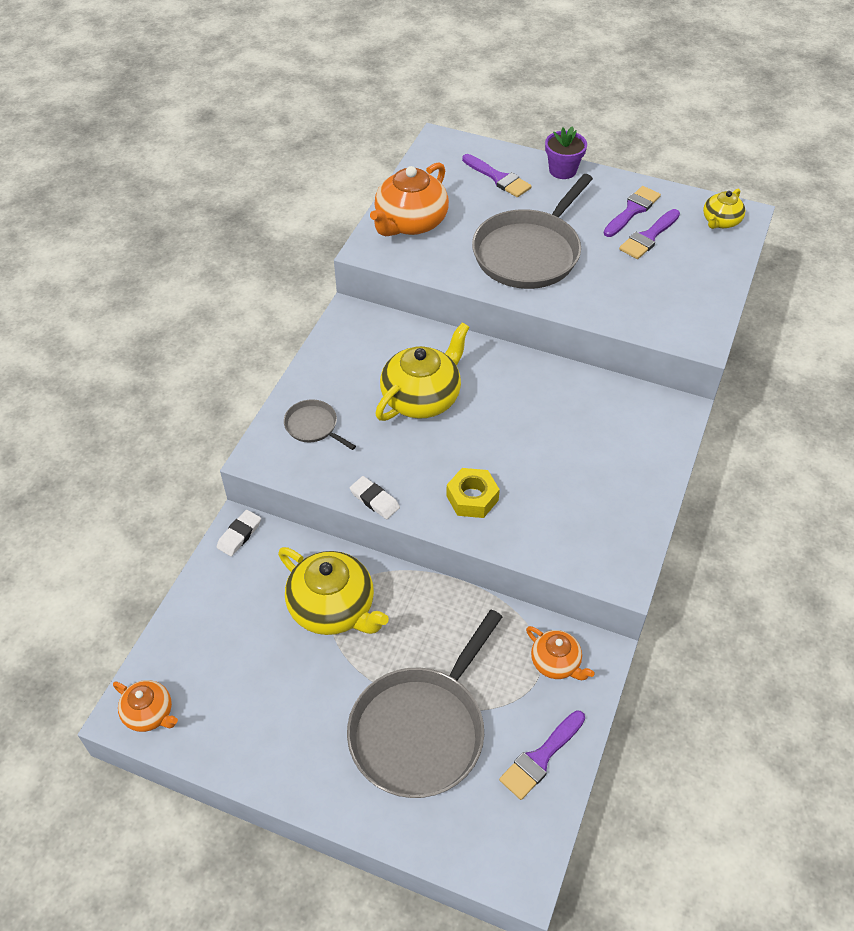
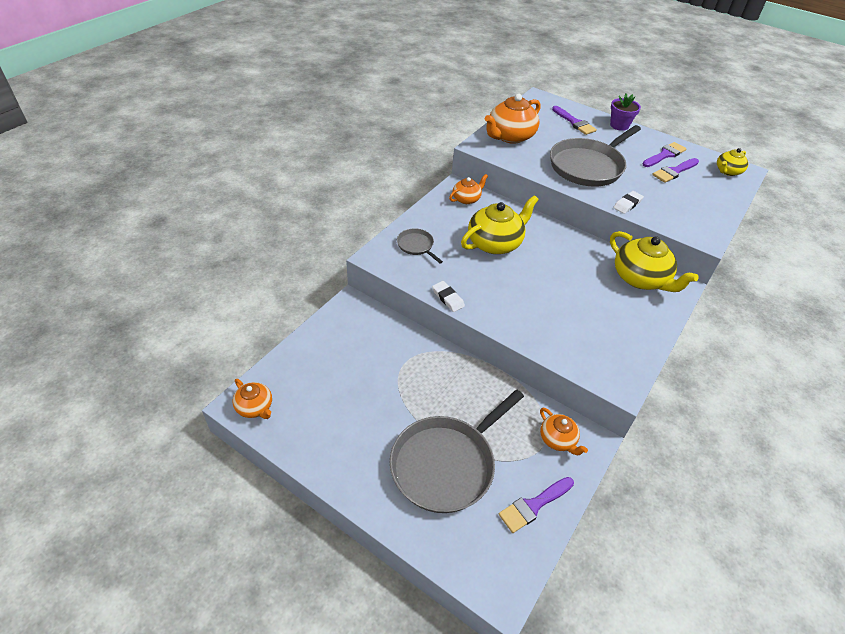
camera: 10 degrees right, 5 degrees down
white eraser [217,510,261,556] -> white eraser moved to [613,191,644,214]
yellow teapot [278,547,389,635] -> yellow teapot moved to [610,231,699,292]
yellow nut [446,468,500,518] -> none
none -> orange teapot [449,174,488,204]

